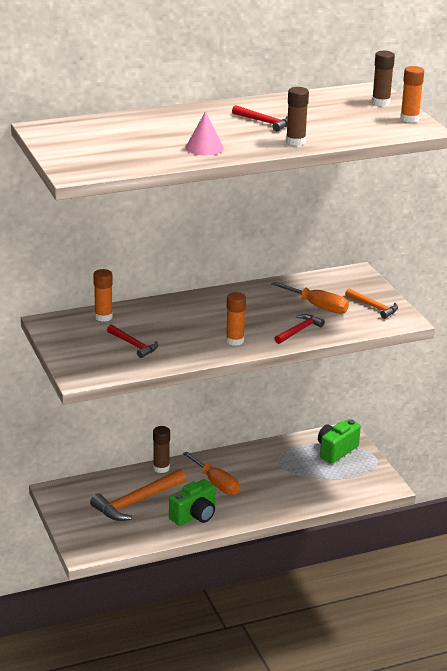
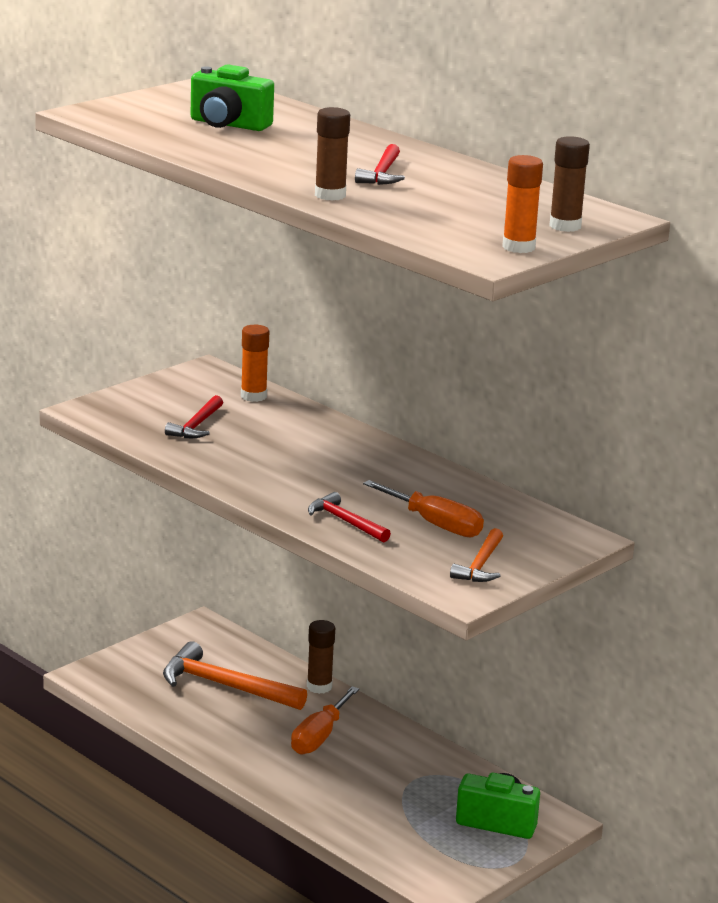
camera: 65 degrees right, 5 degrees down
green camera [169,479,216,526] -> green camera moved to [191,64,274,131]
pink cone [185,112,224,155] -> none
orange glue stick [226,292,246,346] -> none
orange screwdriver [272,282,349,314] -> orange screwdriver turned 60 degrees counterclockwise [363,480,484,537]
red hammer [274,314,325,344] -> red hammer turned 150 degrees counterclockwise [308,492,391,542]

